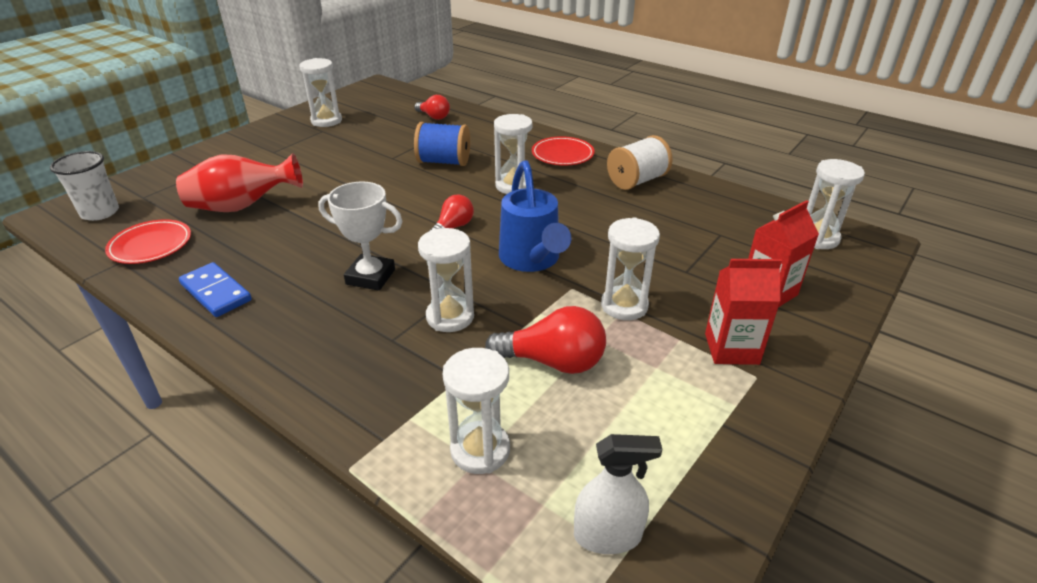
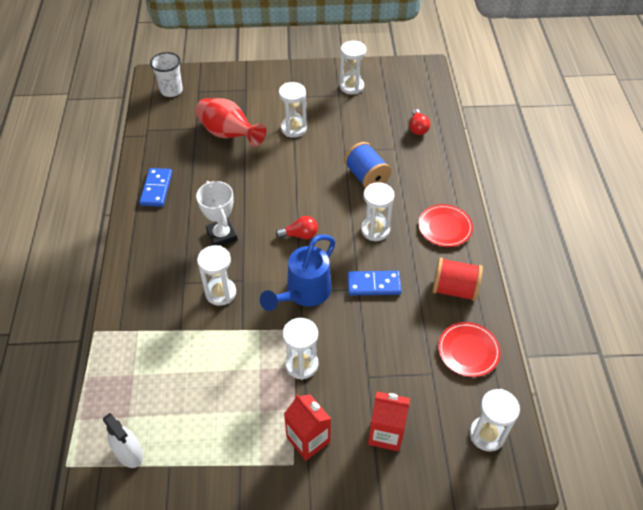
camera: 50 degrees right, 15 degrees up
red plate [105,219,191,264] -> red plate moved to [438,322,501,377]
white hourglass [442,348,510,474] -> white hourglass moved to [279,82,307,138]
red light bulb [485,306,606,374] -> none
white spool [607,135,673,190] -> red spool [432,257,483,301]
none -> blue domino [347,271,401,295]

